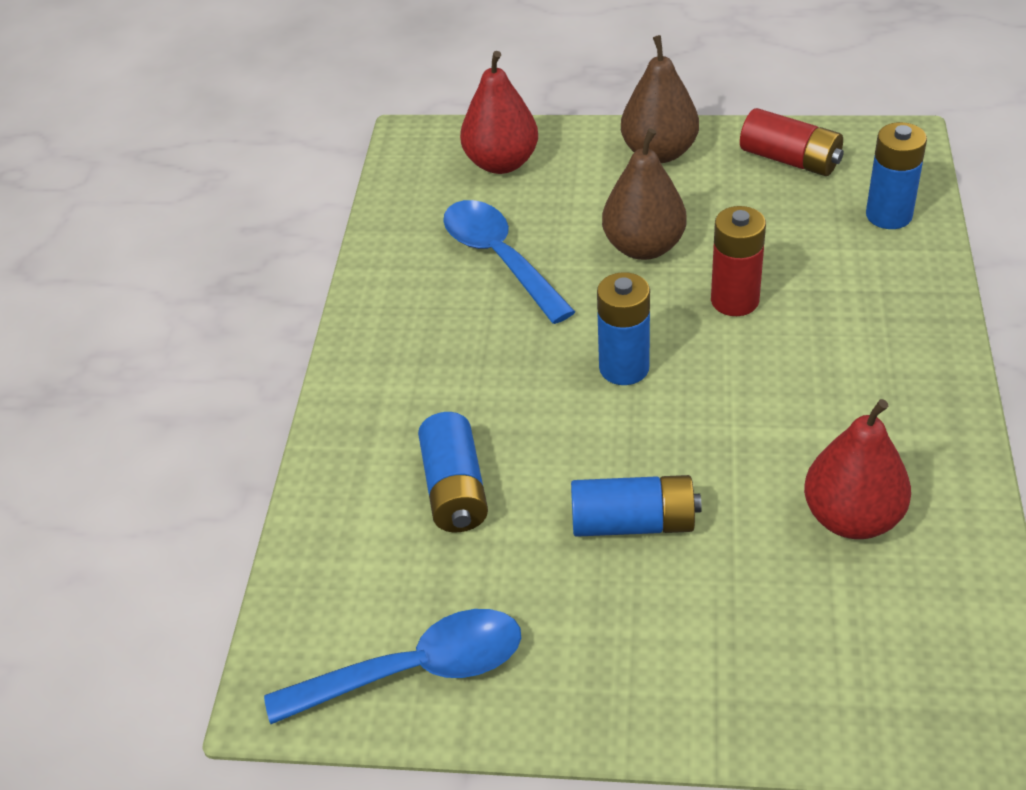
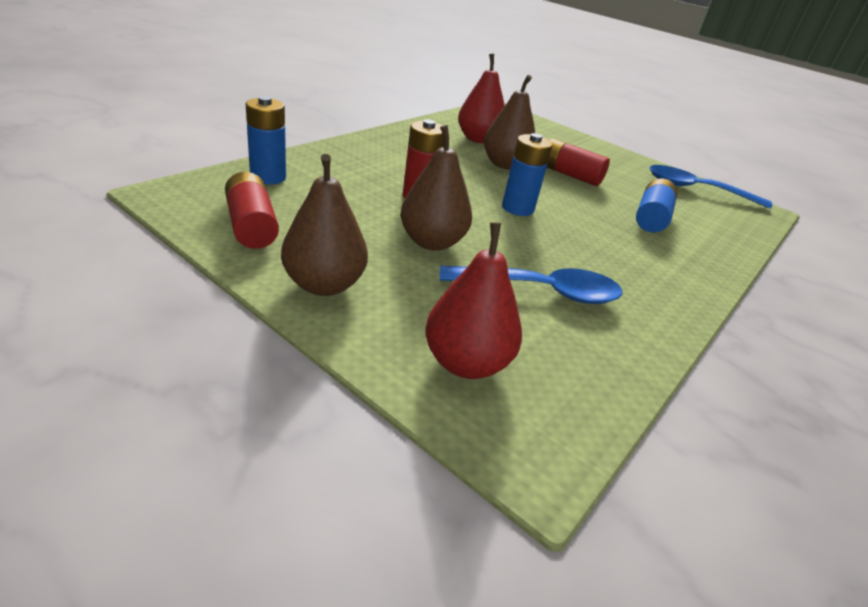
camera: 155 degrees left, 10 degrees down
blue spoon [443,200,575,324] -> blue spoon turned 90 degrees counterclockwise [440,266,622,304]
blue battery [571,475,702,537] -> red battery [547,139,610,186]
none -> brown pear [484,75,535,170]

